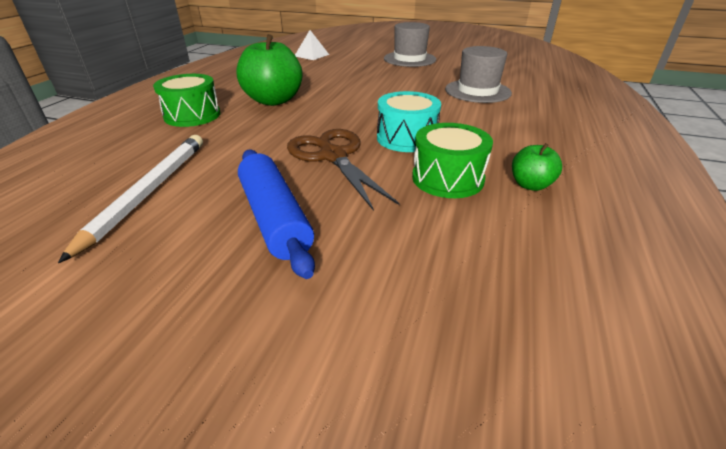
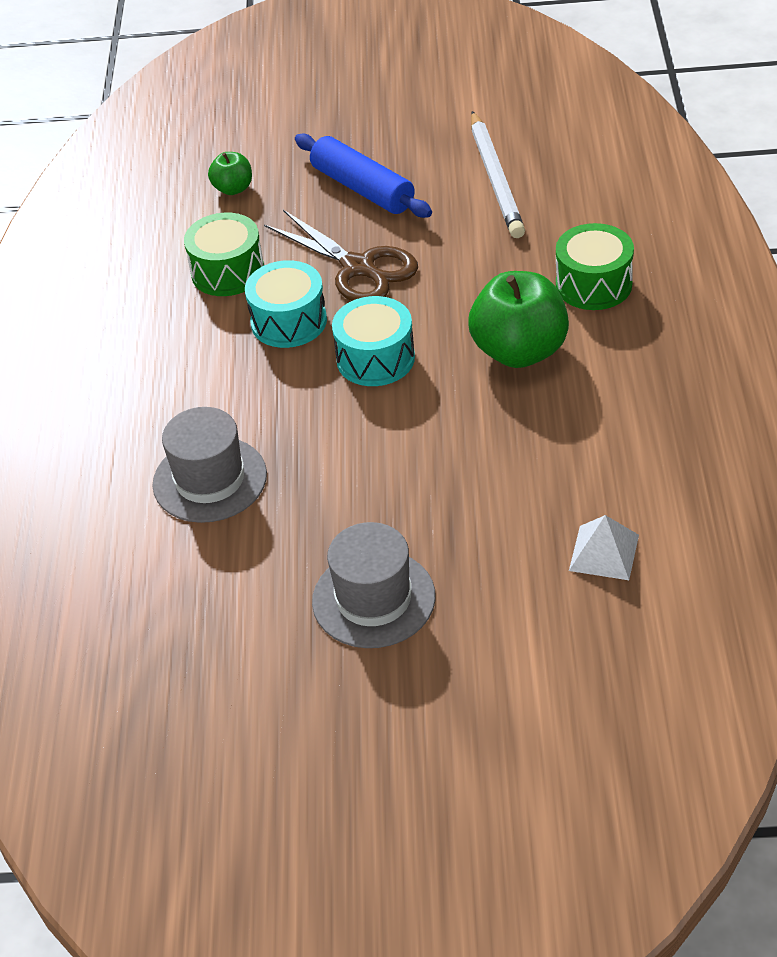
camera: 165 degrees right, 10 degrees up
green apple [512,143,562,191] -> green apple moved to [208,152,252,195]
none -> turquoise drum [332,296,415,386]

